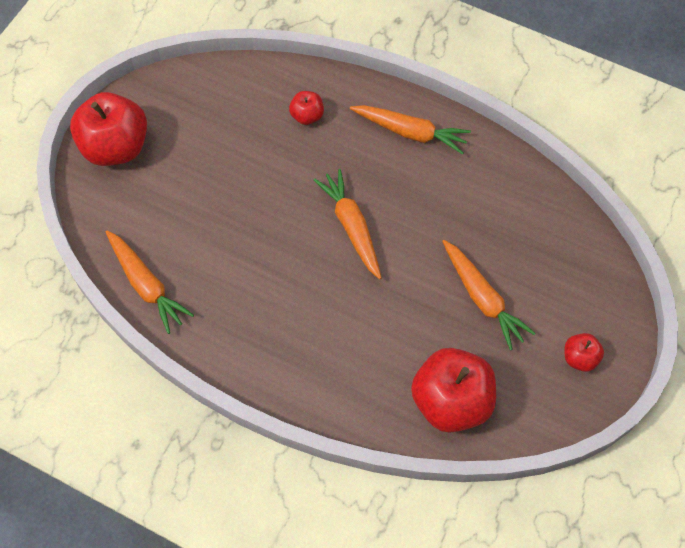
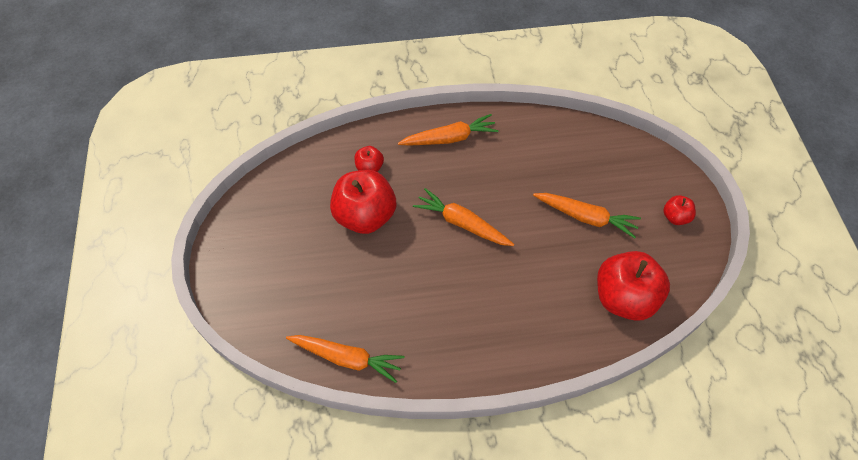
camera: 35 degrees left, 5 degrees down
red apple [70,92,147,166] -> red apple moved to [330,170,396,234]

